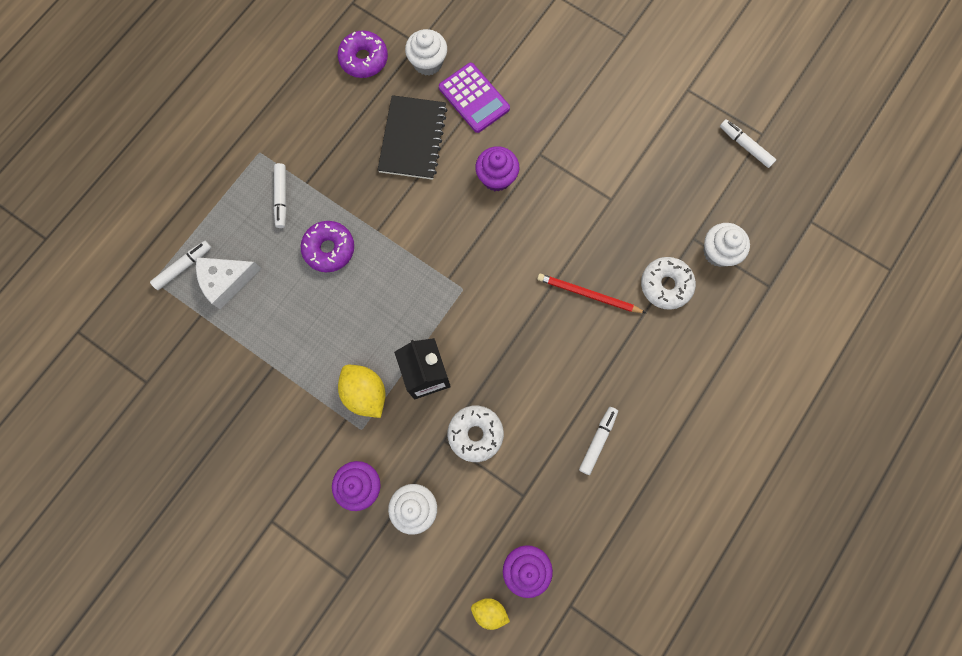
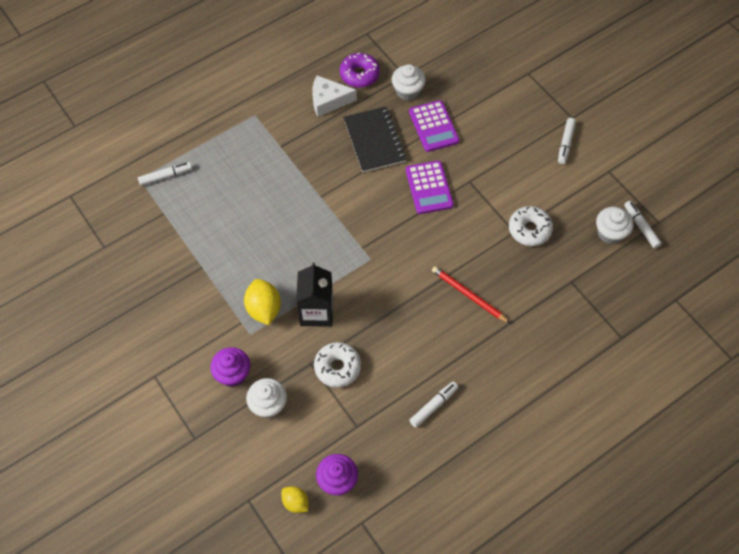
camera: 20 degrees right, 15 degrees down
white cheese [196,257,261,309] -> white cheese moved to [312,75,357,117]
white marker [274,163,287,228] -> white marker moved to [558,118,576,164]
purple donut [301,221,354,272] -> none
black notebook [378,95,447,180] -> black notebook turned 45 degrees counterclockwise [343,107,407,172]
purple cupcake [475,146,519,191] -> purple calculator [406,161,454,214]
white donut [641,257,696,310] -> white donut moved to [509,206,553,246]
white cupcake [703,223,750,267] -> white cupcake moved to [596,207,633,244]

